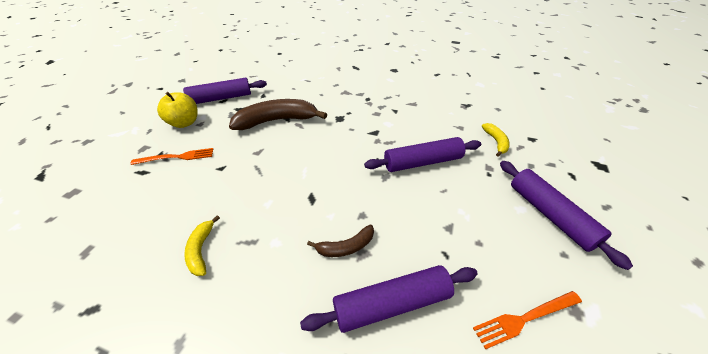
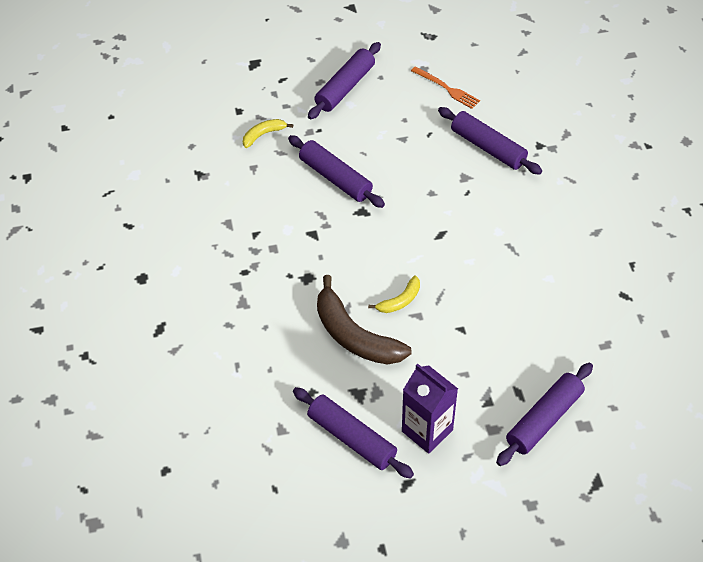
camera: 120 degrees left, 10 degrees up
orange fork [130,148,213,165] -> none
yellow apple [157,92,198,128] -> purple carton [402,363,458,454]
yellow banana [184,215,220,276] -> yellow banana moved to [368,275,420,313]
brown banana [307,225,374,257] -> none
none -> purple rolling pin [496,363,593,466]

